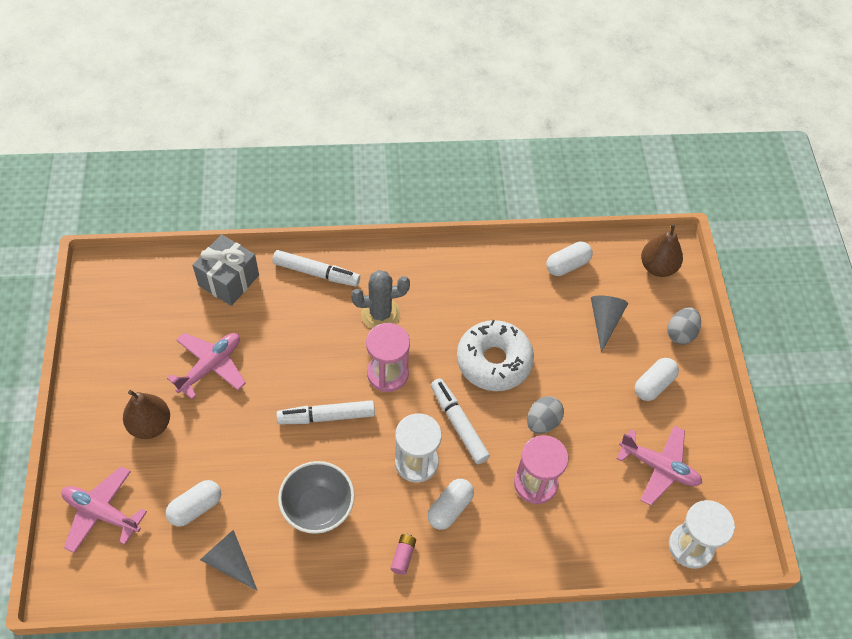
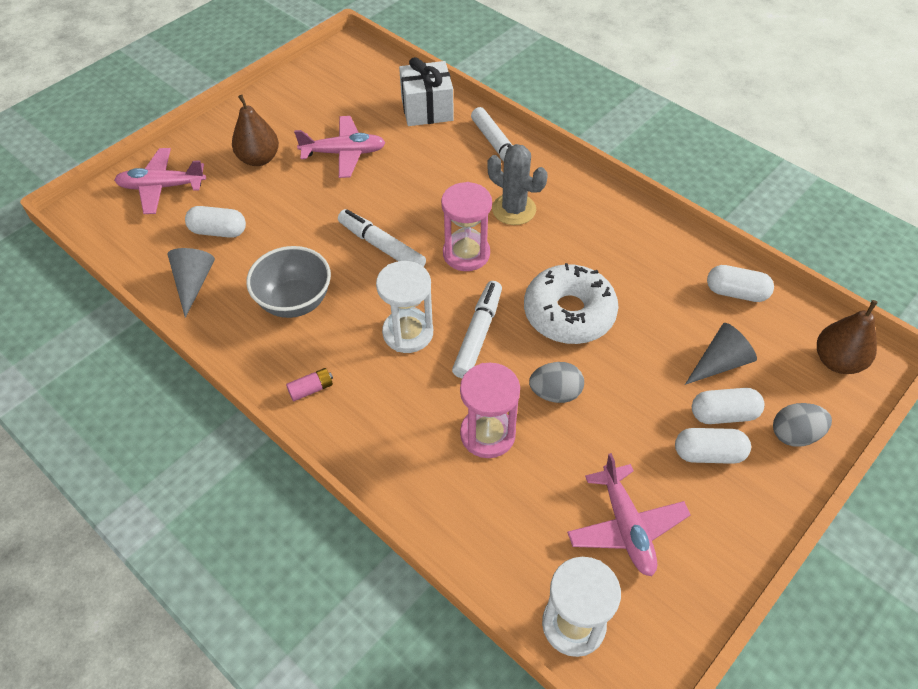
camera: 50 degrees right, 5 degrees down
pink plane [61,467,147,553] -> pink plane turned 75 degrees counterclockwise [114,148,206,214]
grey gift [192,234,259,306] -> white gift [399,57,454,126]
white capsule [427,479,474,530] -> white capsule moved to [692,388,765,424]

